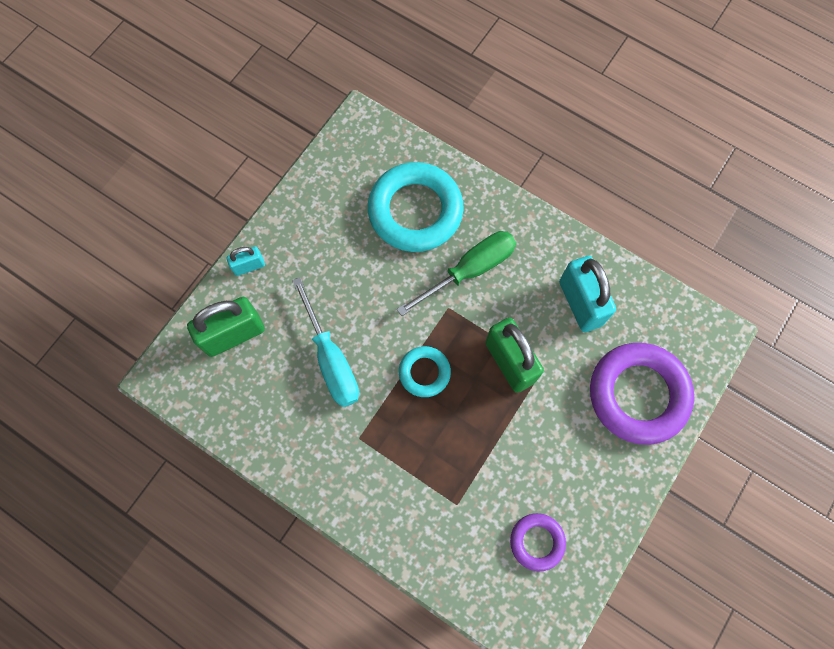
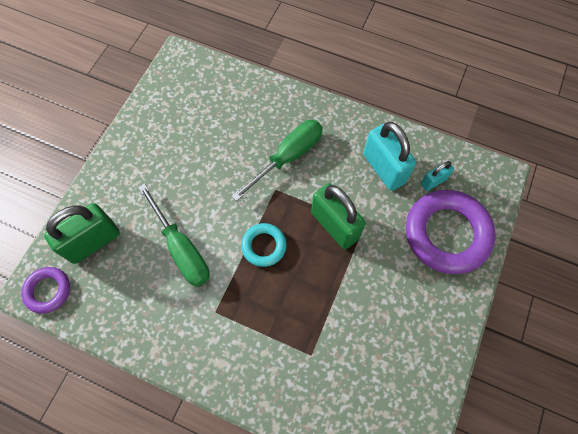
camera: 10 degrees left, 5 degrees down
turquoise padlock [227,246,265,276] -> turquoise padlock moved to [421,161,454,191]
turquoise screwdriver [292,277,359,407] -> green screwdriver [138,183,210,287]
turquoise ring [368,162,464,252] -> none
purple ring [510,513,566,571] -> purple ring moved to [21,267,70,313]

